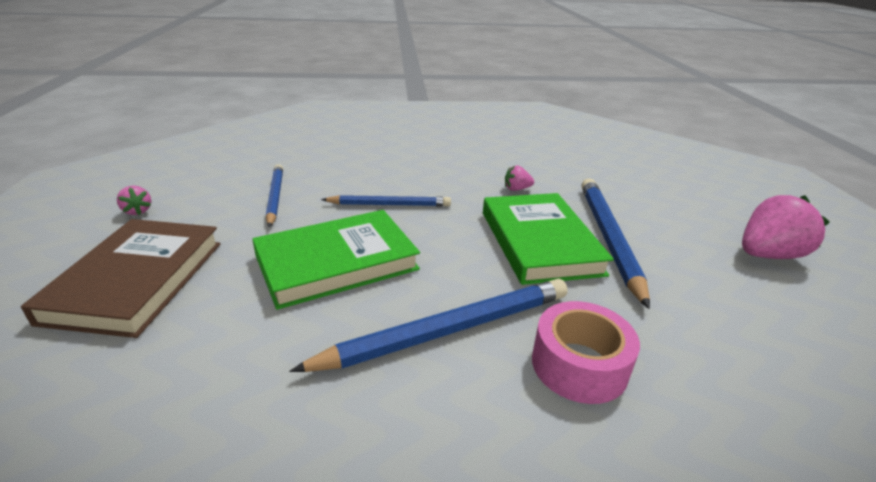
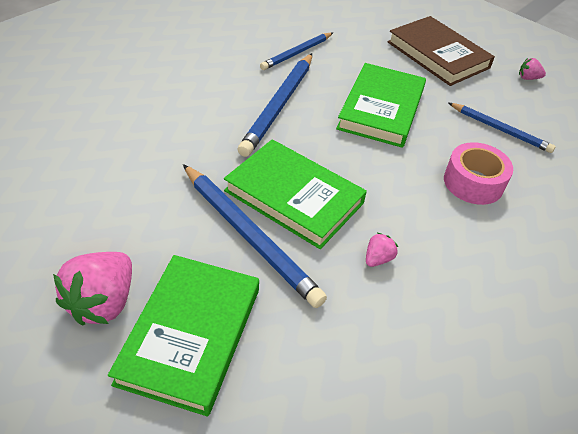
camera: 135 degrees right, 15 degrees up
blue pencil [321,195,451,207] -> blue pencil moved to [260,33,333,70]
pink tape [532,301,640,404] -> pink tape moved to [444,142,513,205]
none -> green book [108,255,259,416]

